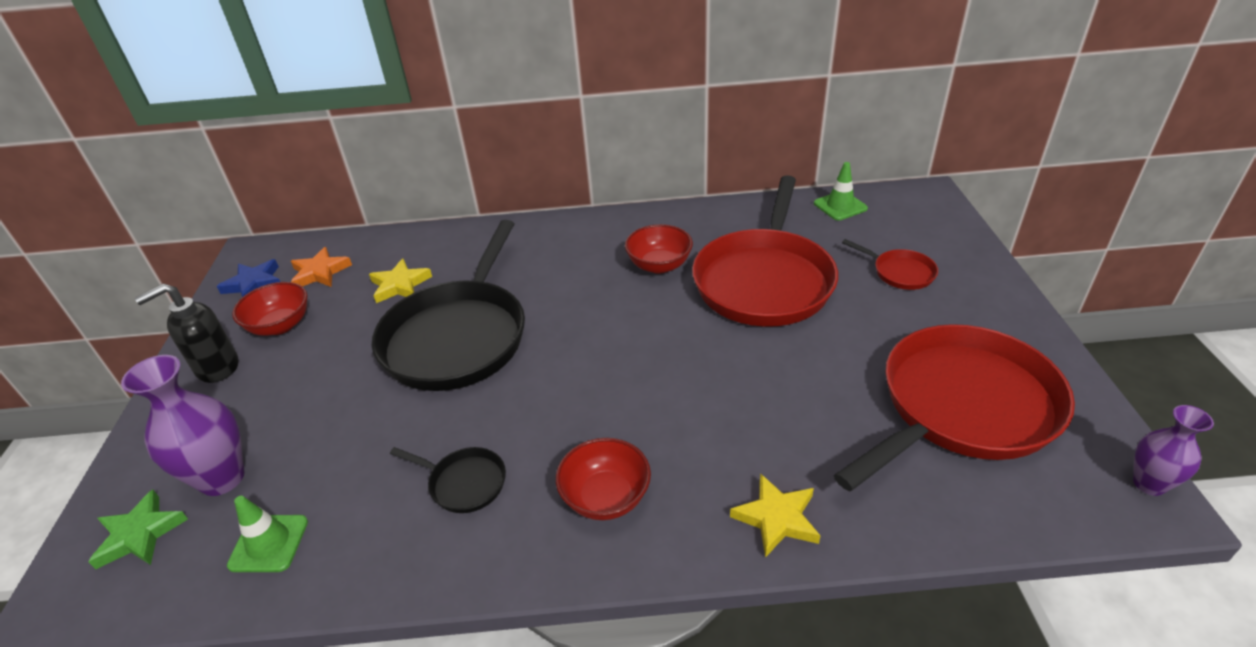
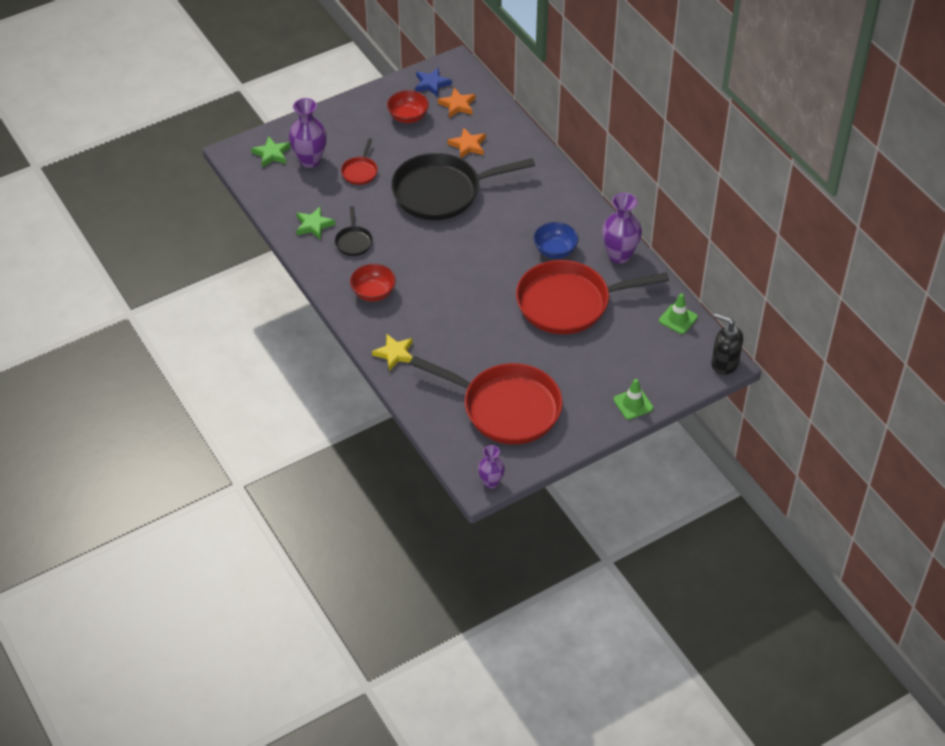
camera: 60 degrees right, 10 degrees up
black soap dispenser [135,283,238,383] -> black soap dispenser moved to [711,313,743,375]
green traffic cone [227,496,308,572] -> green traffic cone moved to [614,379,653,420]
yellow star [369,259,432,303] -> orange star [448,128,486,158]
red bowl [625,224,693,273] -> blue bowl [533,222,579,259]
red pan [842,239,938,290] -> red pan moved to [341,138,378,185]
none -> green star [296,207,336,240]
none -> purple vase [602,193,642,264]

